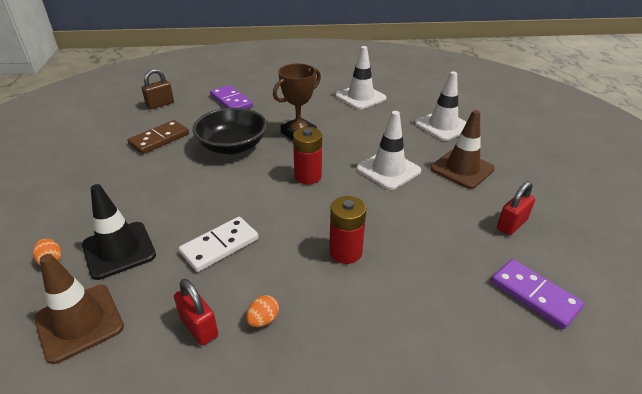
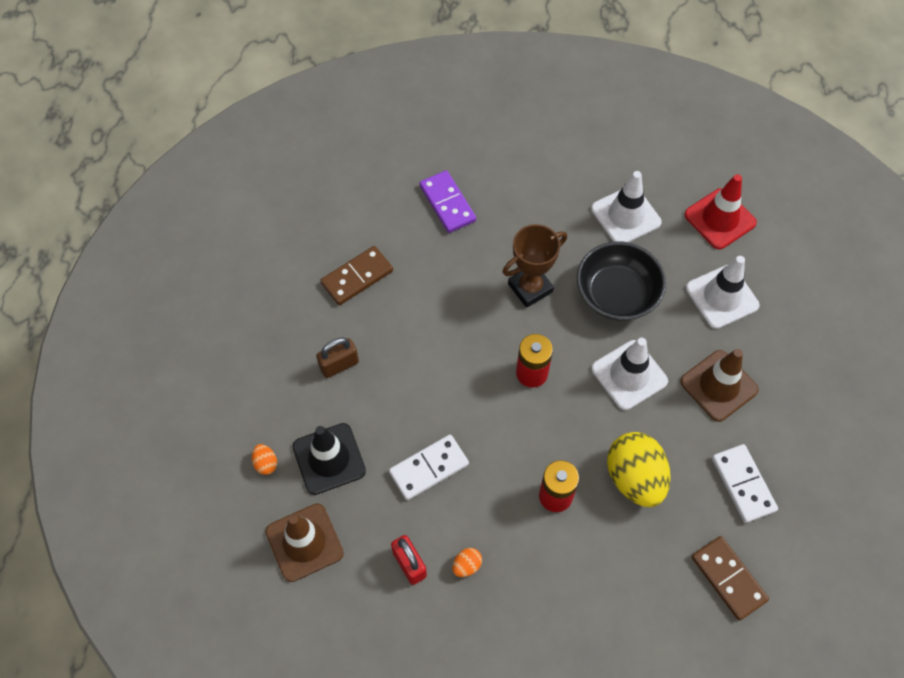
camera: 10 degrees right, 25 degrees up
brown padlock [142,69,174,109] -> brown padlock moved to [316,337,359,378]
black bowl [193,108,267,155] -> black bowl moved to [576,241,666,321]
purple domino [491,259,584,329] -> brown domino [691,536,769,621]
red padlock [497,181,535,235] -> white domino [712,444,778,523]
none -> yellow egg [607,432,671,507]
none -> red traffic cone [684,174,757,249]

